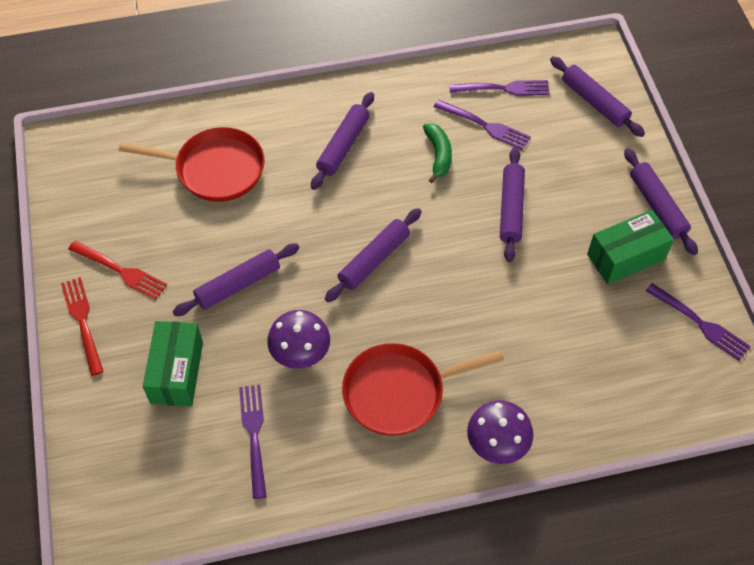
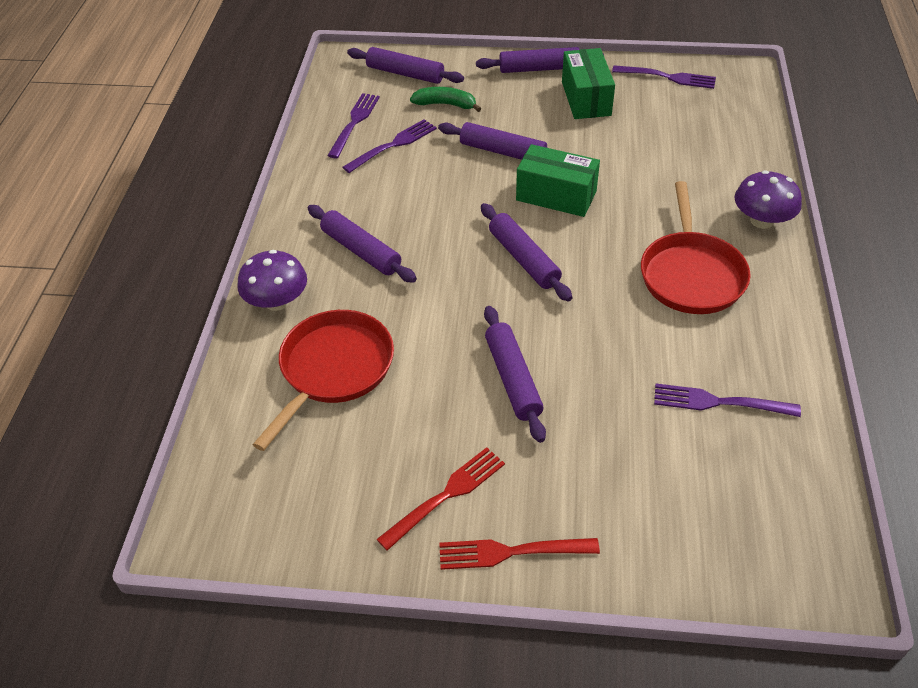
camera: 70 degrees left, 10 degrees down
green box [143,321,203,407] -> green box moved to [516,144,600,217]
purple mushroom [267,310,330,369] -> purple mushroom moved to [237,250,307,311]
green banana [423,123,452,183] -> green banana moved to [410,87,481,112]
purple rolling pin [550,56,645,137] -> purple rolling pin turned 45 degrees clockwise [347,47,464,84]
purple fork [646,283,751,361] -> purple fork turned 45 degrees clockwise [612,65,716,89]

